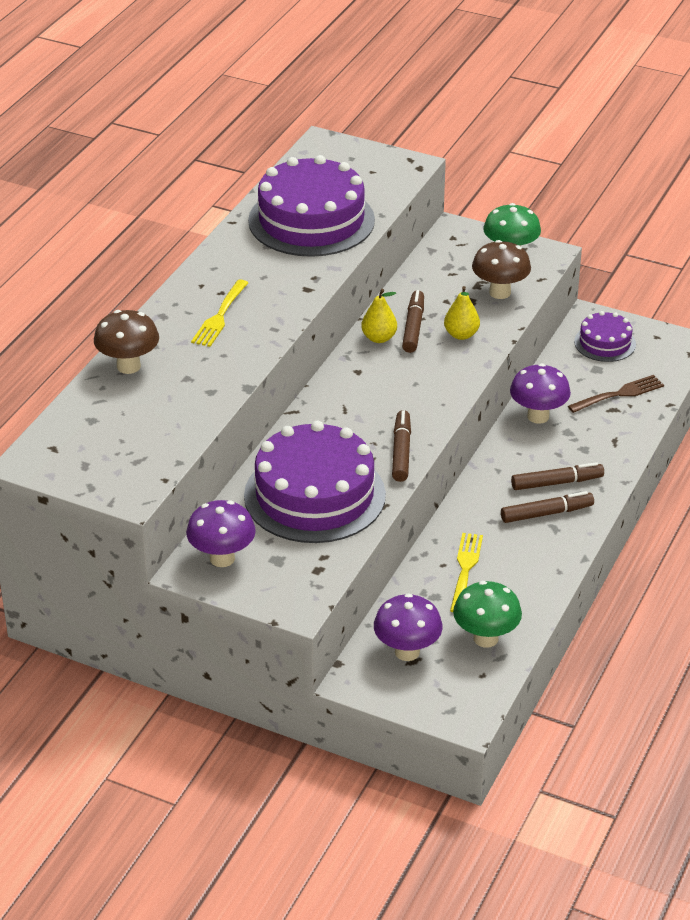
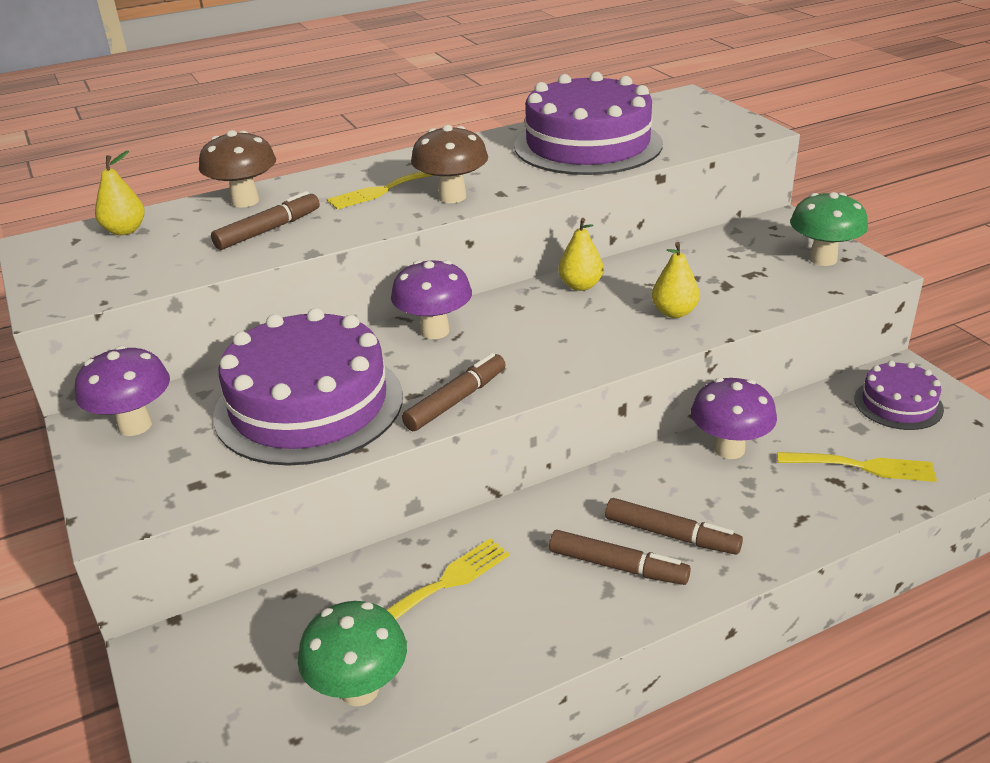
camera: 40 degrees right, 5 degrees down
purple mushroom [374,593,443,661] -> purple mushroom moved to [391,260,472,339]
brown marker [402,290,424,353] -> brown marker moved to [211,191,320,250]
brown mushroom [472,240,531,299] -> brown mushroom moved to [411,125,488,203]
brown fork [568,375,664,413] -> yellow fork [777,452,937,482]
none -> yellow pear [95,151,145,235]

